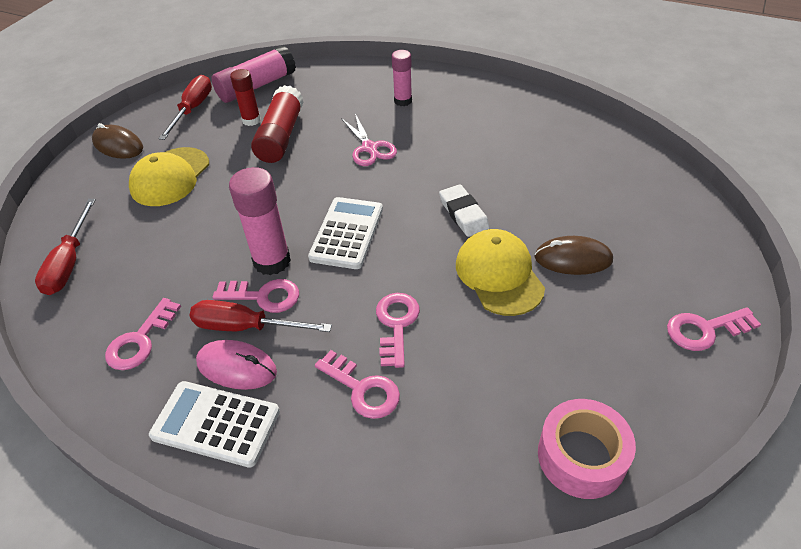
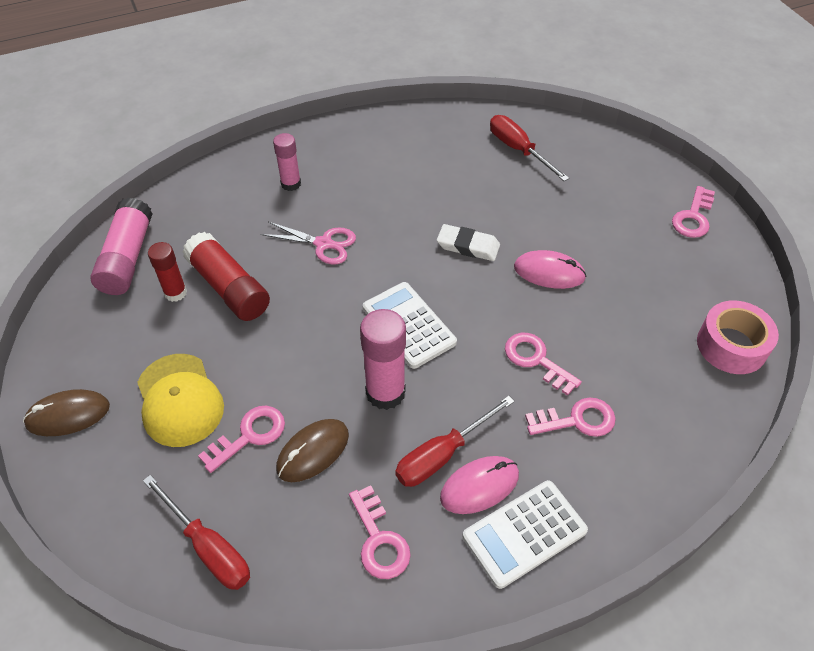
camera: 50 degrees left, 5 degrees up
red screwdriver [158,75,212,140] -> red screwdriver moved to [490,115,569,181]
pink key [213,279,299,313] -> pink key moved to [198,406,285,473]
yellow cap [456,229,545,316] -> pink mouse [514,250,587,289]
brown mouse [534,236,613,275] -> brown mouse moved to [276,419,349,482]

